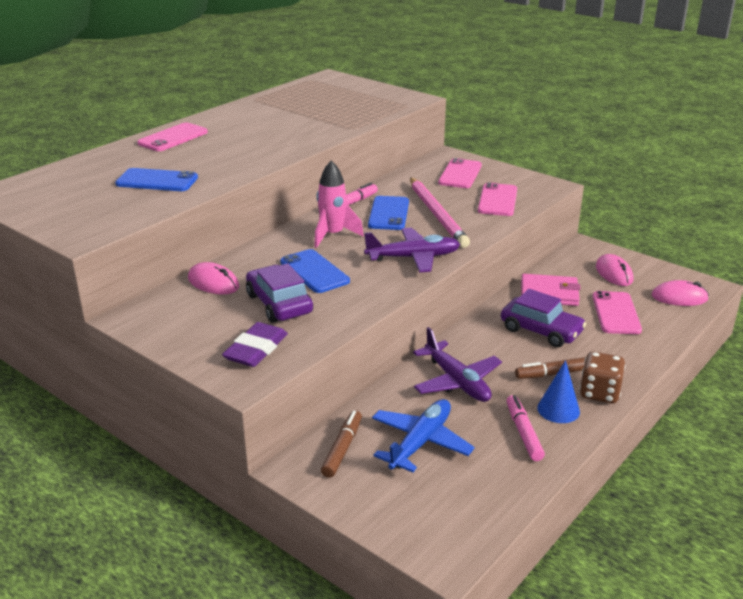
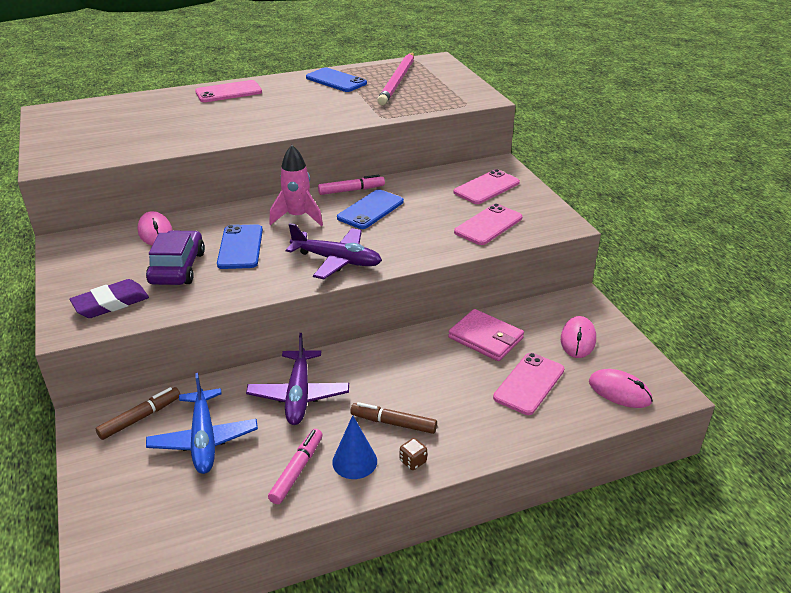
camera: 30 degrees right, 5 degrees up
blue phone [115,168,198,191] -> blue phone moved to [306,67,367,92]
blue plane [372,399,475,472] -> blue plane turned 105 degrees clockwise [146,373,258,474]
pink pencil [410,177,470,248] -> pink pencil moved to [377,52,414,105]
purple car [501,289,586,348] -> none
brown dice [580,352,626,403] -> brown dice [400,438,427,470], size x0.52

